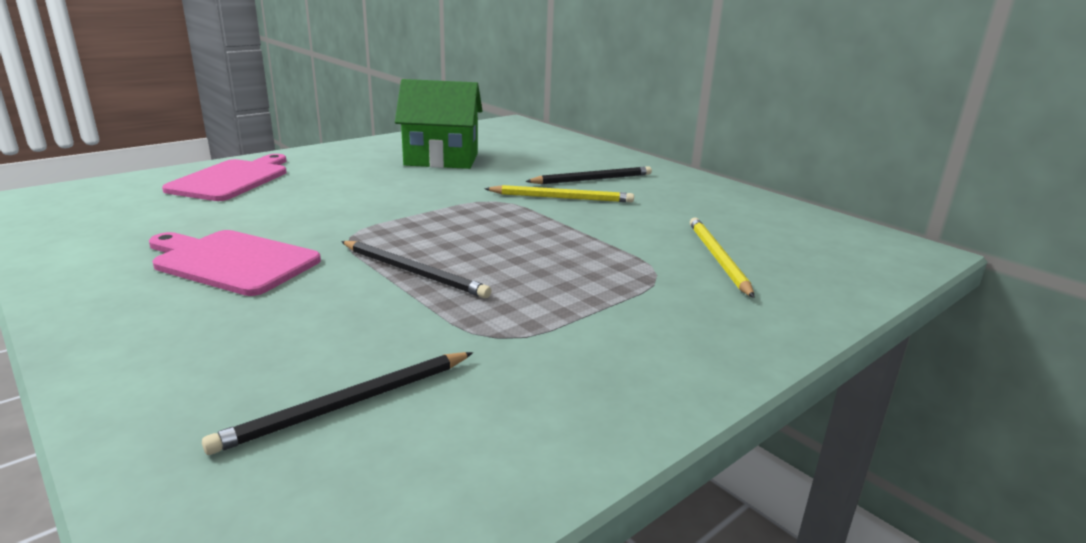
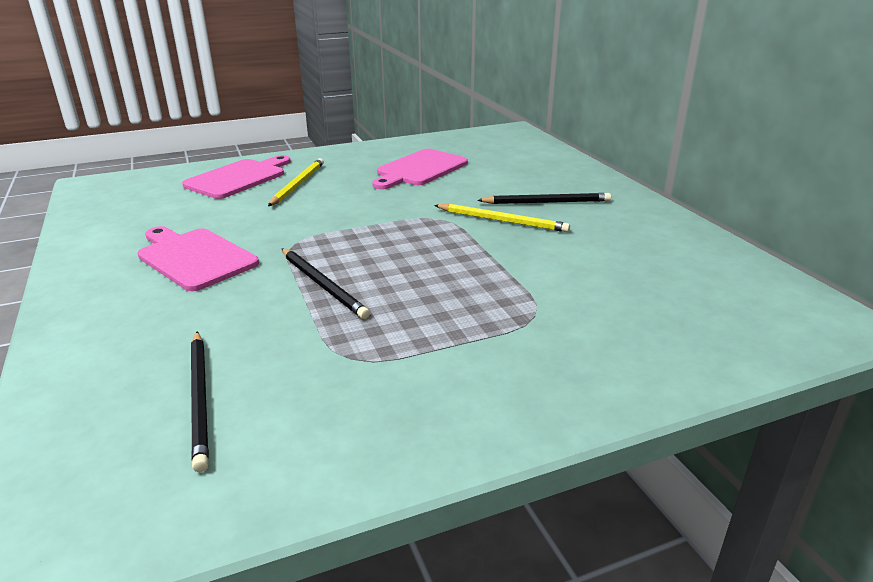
camera: 20 degrees right, 5 degrees up
black pencil [202,352,473,455] -> black pencil turned 90 degrees counterclockwise [191,331,209,472]
green house [395,79,483,169] -> pink cutting board [372,149,468,189]
yellow pencil [690,217,755,298] -> yellow pencil moved to [268,158,324,206]

